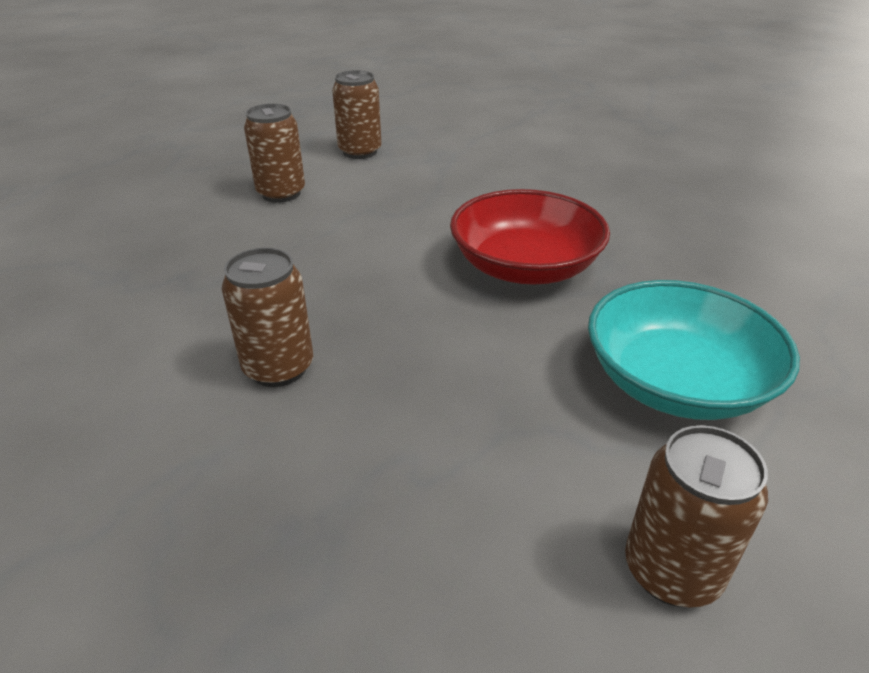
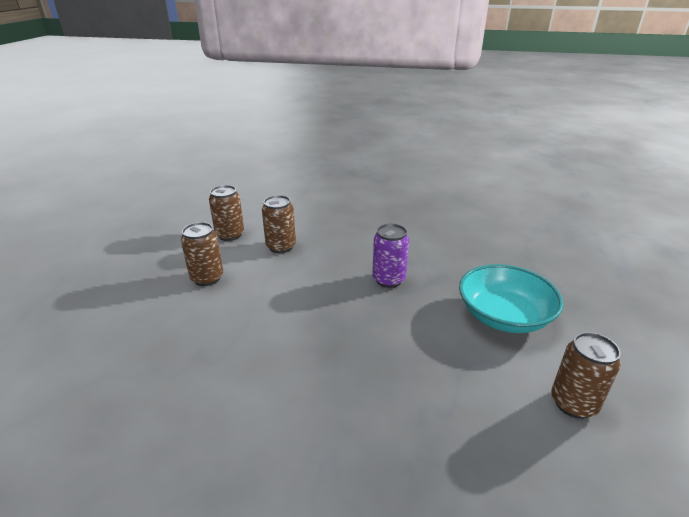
camera: 30 degrees left, 5 degrees down
brown can [222,248,313,387] -> brown can moved to [262,195,296,253]
red bowl [450,189,610,285] -> purple can [372,224,409,288]

